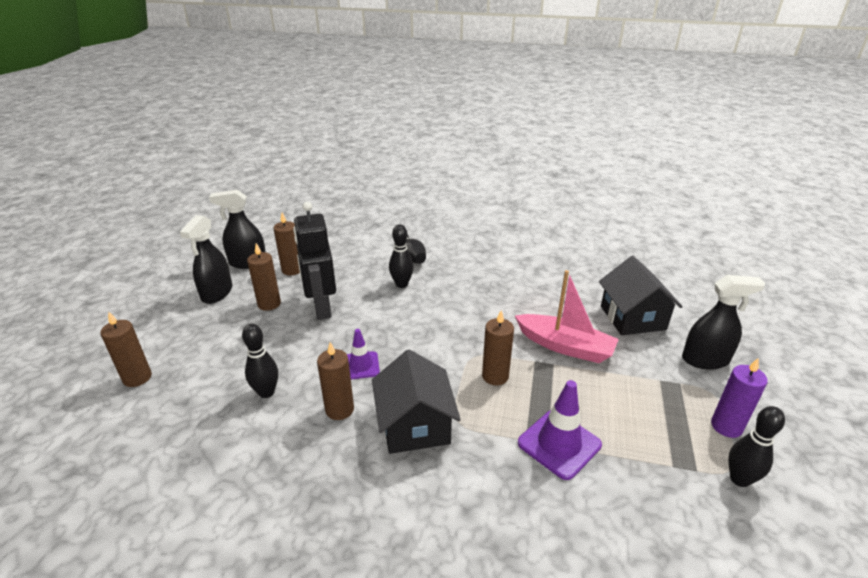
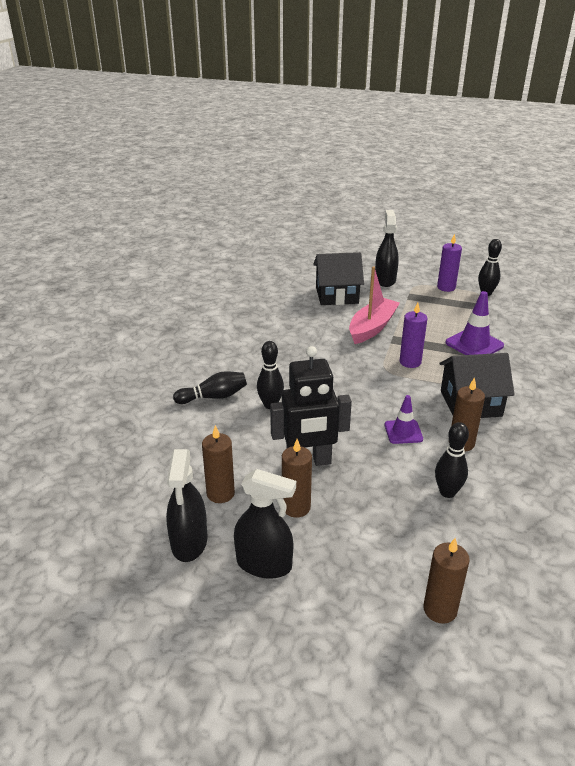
camera: 85 degrees left, 0 degrees up
brown candle [482,310,514,385] -> purple candle [399,302,427,368]

